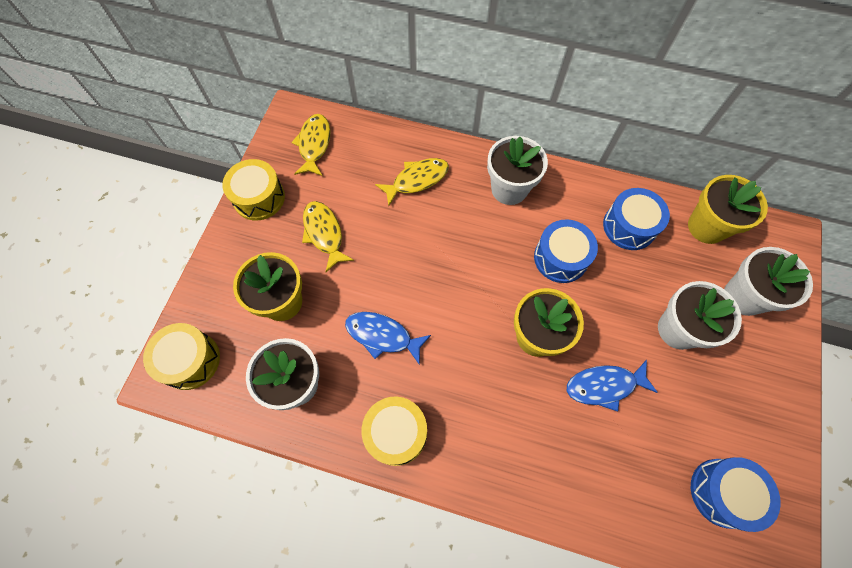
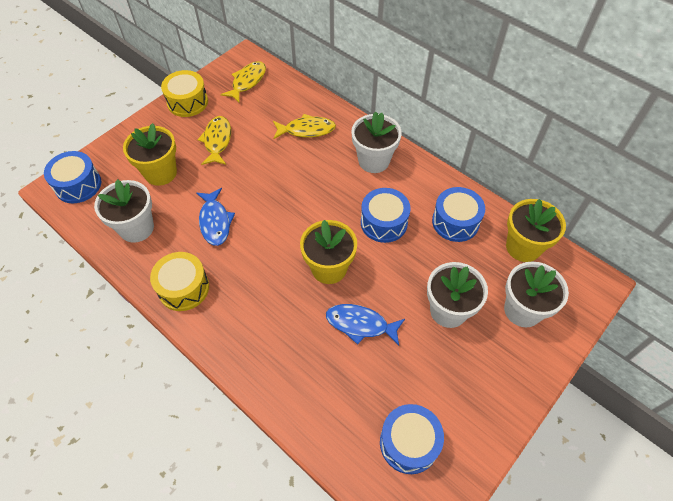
camera: 25 degrees right, 10 degrees down
yellow drum [143,323,220,390] -> blue drum [44,151,101,203]
blue fish [345,312,431,365] -> blue fish turned 150 degrees counterclockwise [196,188,235,246]

